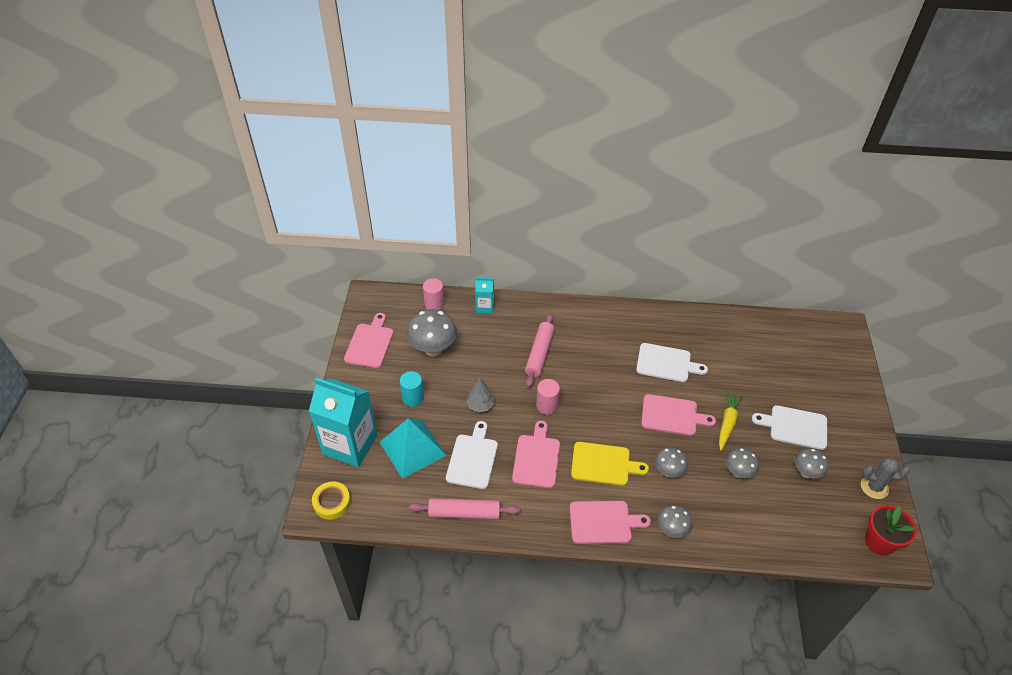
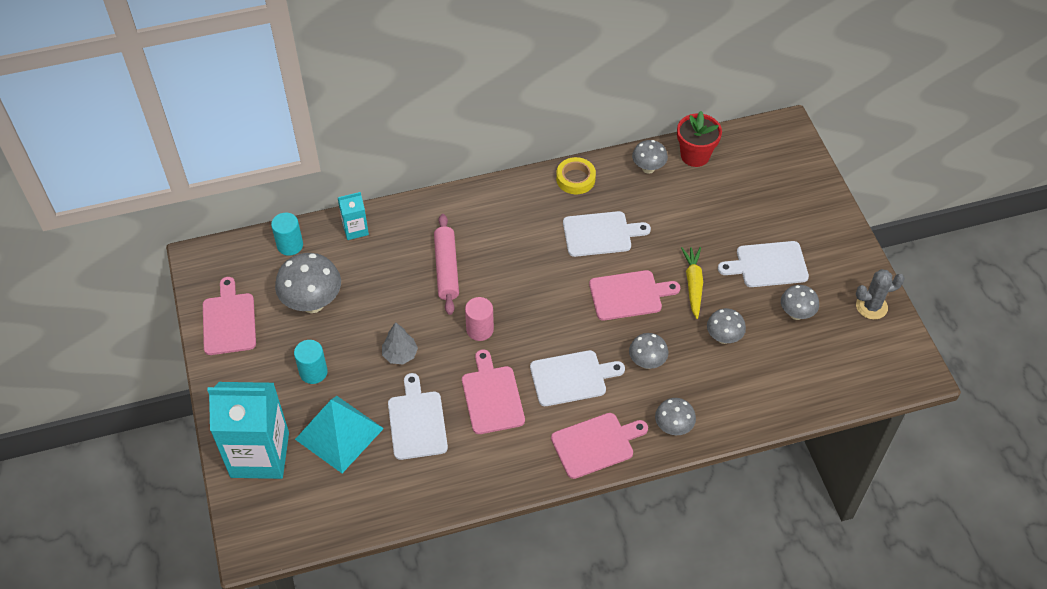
camera: 20 degrees left, 5 degrees up
yellow tape [312,482,351,520] -> yellow tape moved to [556,157,596,194]
pink rolling pin [409,498,520,519] -> none
pink cylinder [423,278,444,310] -> turquoise cylinder [271,213,303,256]
yellow cutting board [571,442,649,486] -> white cutting board [530,350,625,406]
red flower pot [865,505,917,556] -> red flower pot moved to [677,111,722,167]
none -> grey mushroom [632,140,668,174]

